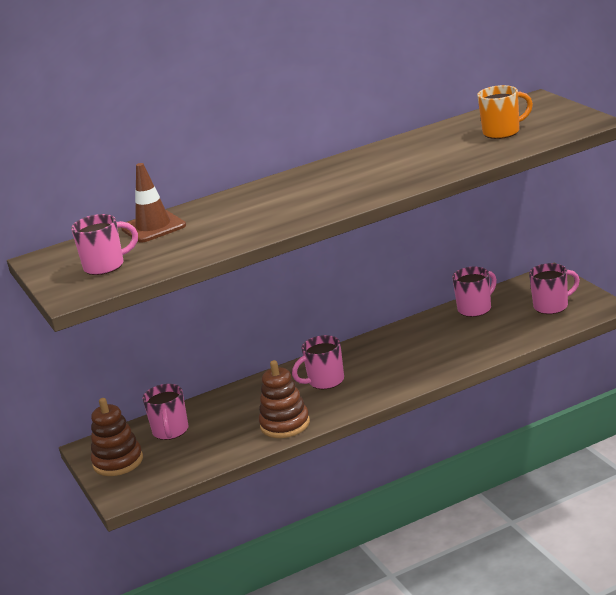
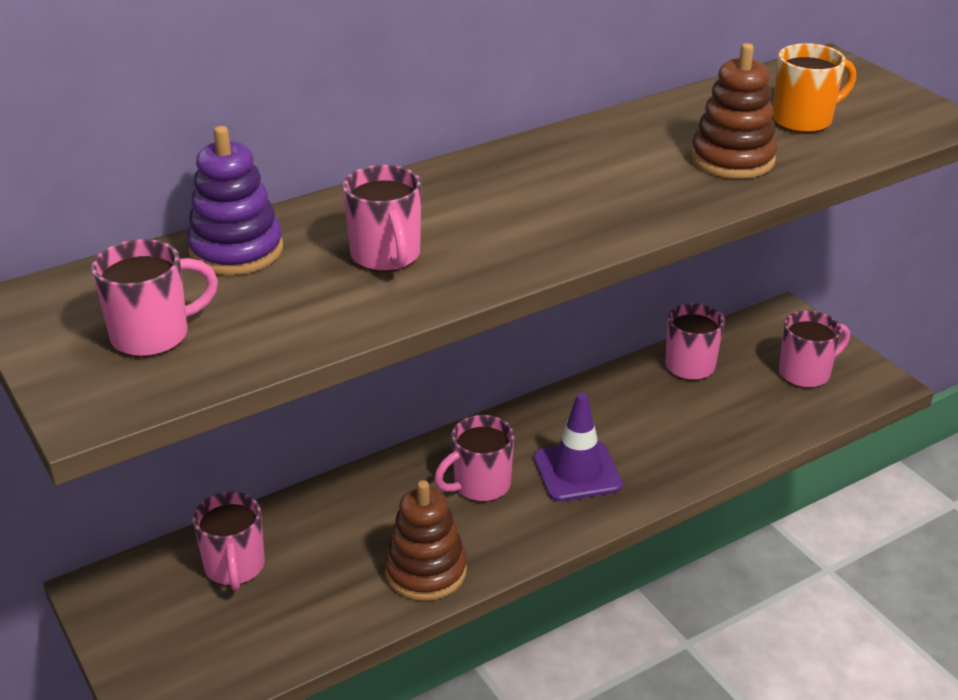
camera: 10 degrees left, 10 degrees up
brown stacking toy [91,398,143,476] -> brown stacking toy moved to [691,43,777,179]
brown traffic cone [121,163,186,243] -> purple stacking toy [187,126,283,275]
none -> pink mug [342,165,421,272]
none -> purple traffic cone [534,393,623,502]

